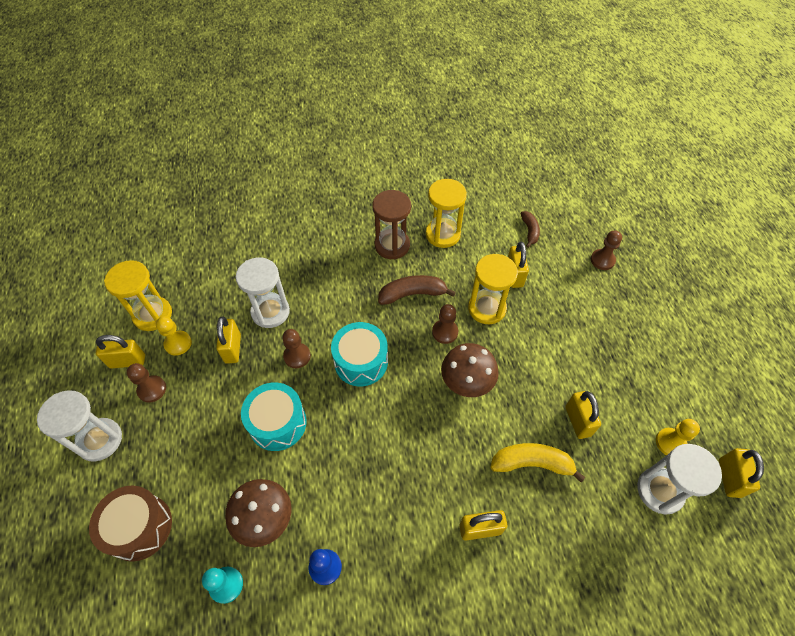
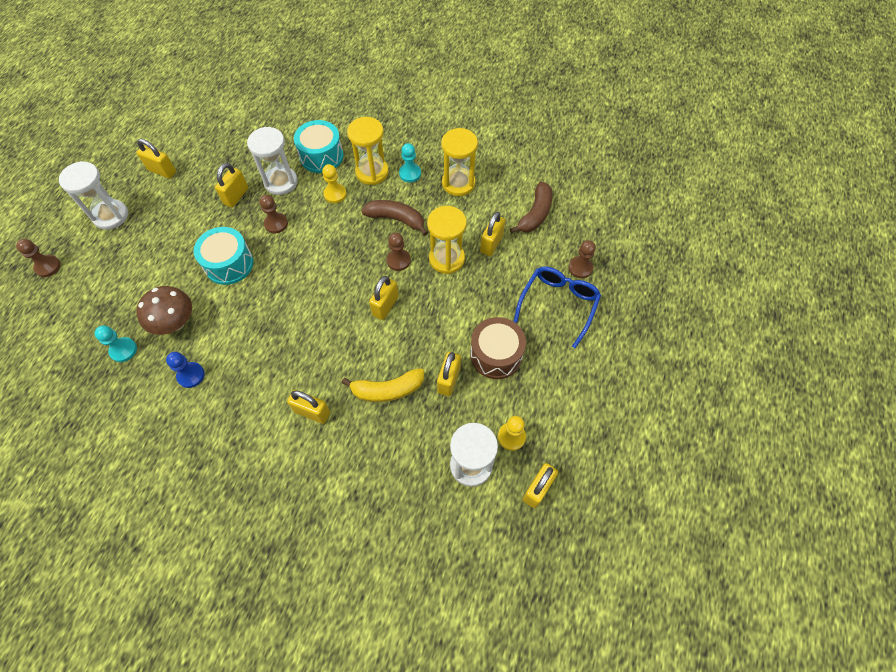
camera: 30 degrees right, 5 degrees up
brown drum [89,485,172,562] -> brown drum moved to [470,317,526,379]
yellow hourglass [104,260,172,331] -> yellow hourglass moved to [347,117,389,185]
brown pawn [126,363,166,403] -> brown pawn moved to [16,239,61,277]
yellow pawn [156,316,192,356] -> yellow pawn moved to [322,164,347,203]
turquoise drum [331,322,388,386] -> turquoise drum moved to [294,120,343,173]
brown hourglass [372,190,411,259] -> turquoise pawn [399,143,421,182]
brown mushroom [441,343,499,397] -> yellow padlock [369,276,399,320]
yellow banana [490,443,585,483] -> yellow banana turned 135 degrees clockwise [342,368,424,402]
brown banana [520,211,540,248] -> brown banana [510,182,553,233], size x1.58
none -> blue glasses [513,266,601,348]

